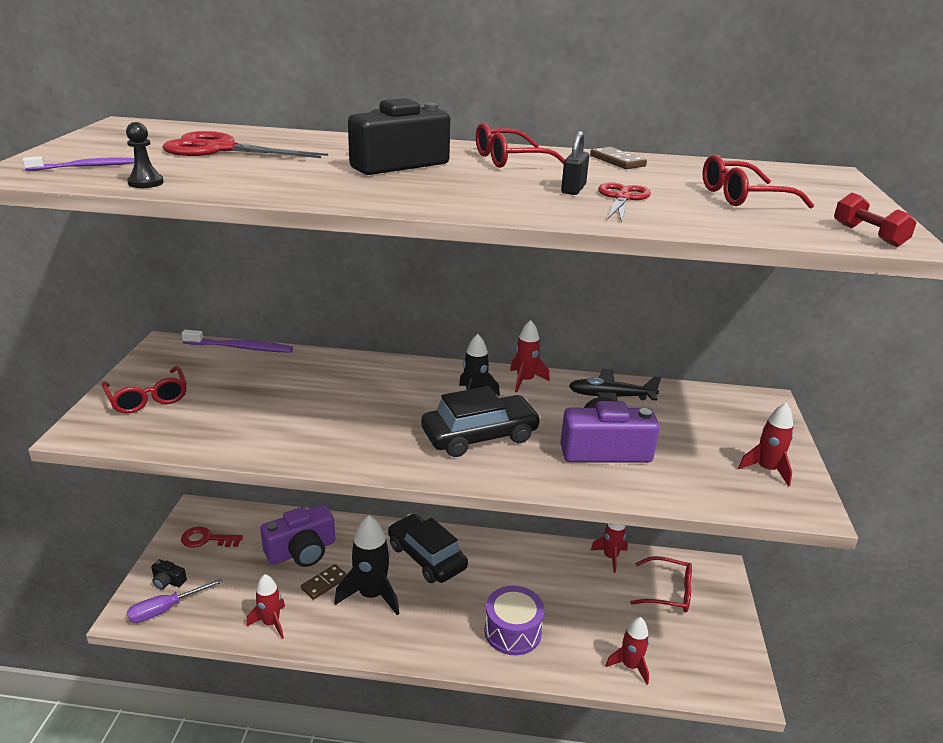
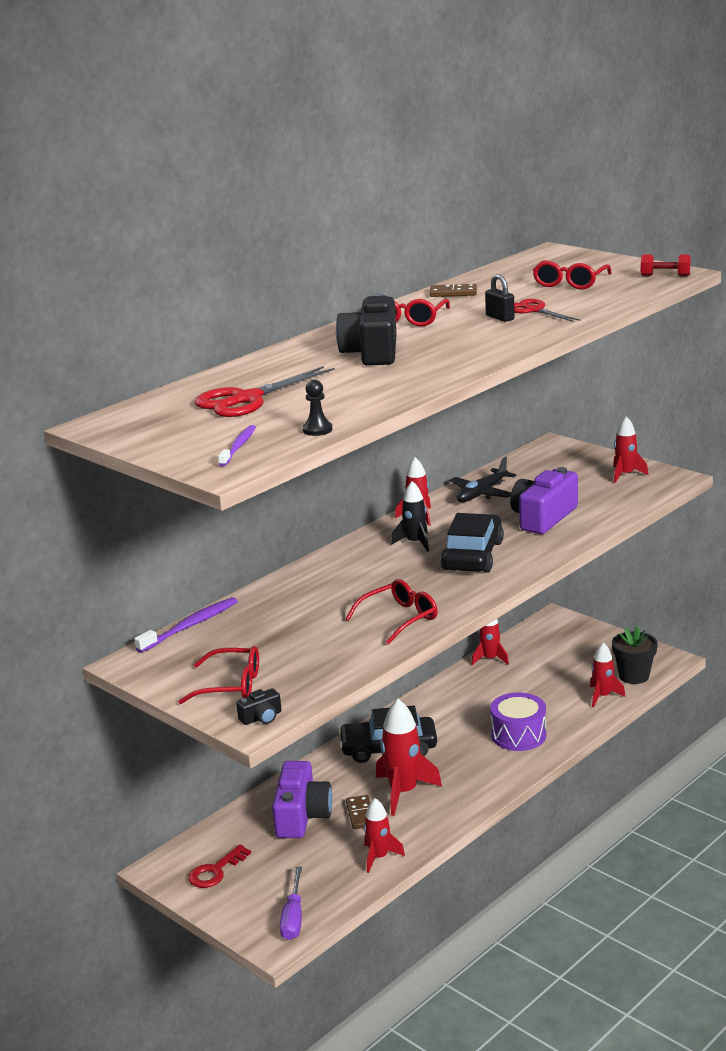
camera: 50 degrees left, 5 degrees down
black camera [151,559,187,590] -> black camera moved to [236,688,281,725]
black rocket [335,515,400,615] -> red rocket [376,699,442,816]
red glasses [630,556,692,612] -> red glasses moved to [345,579,438,645]
none -> black flower pot [612,626,658,684]

